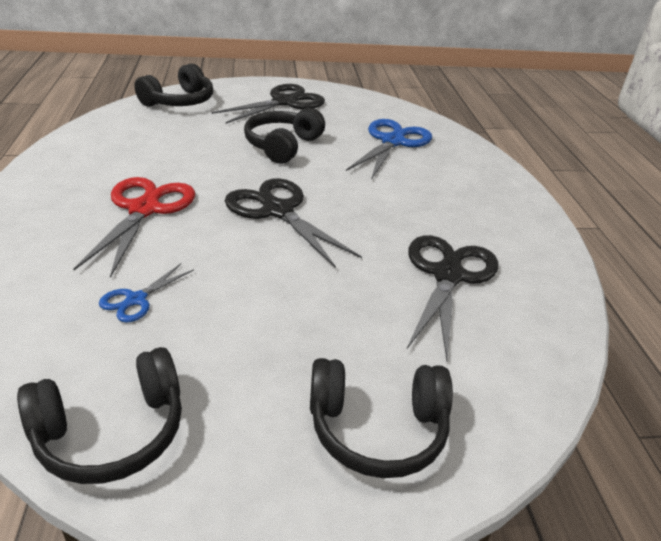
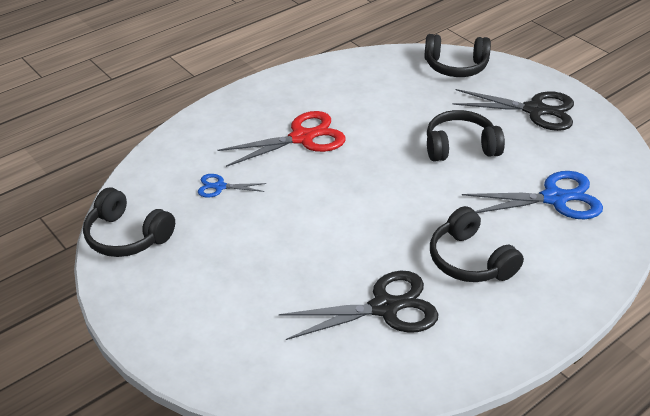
camera: 60 degrees right, 5 degrees up
black scissors [225,178,362,268] -> none
black headphones [310,358,453,478] -> black headphones moved to [430,206,524,282]

